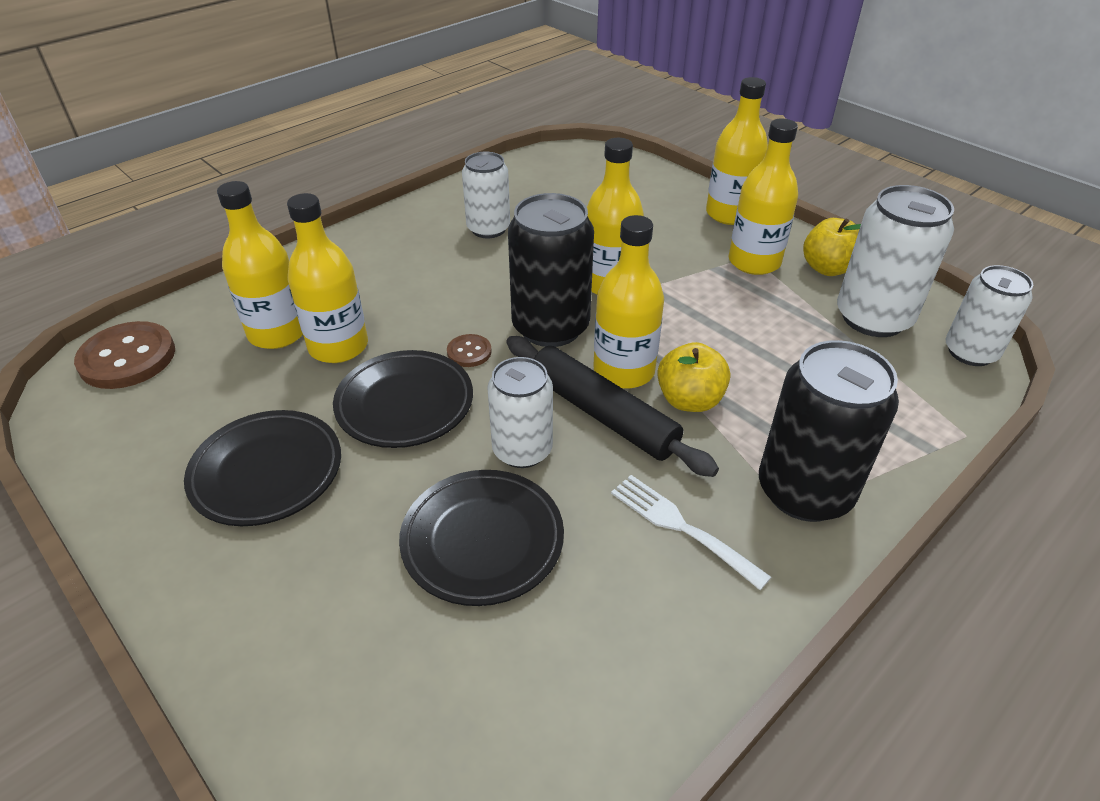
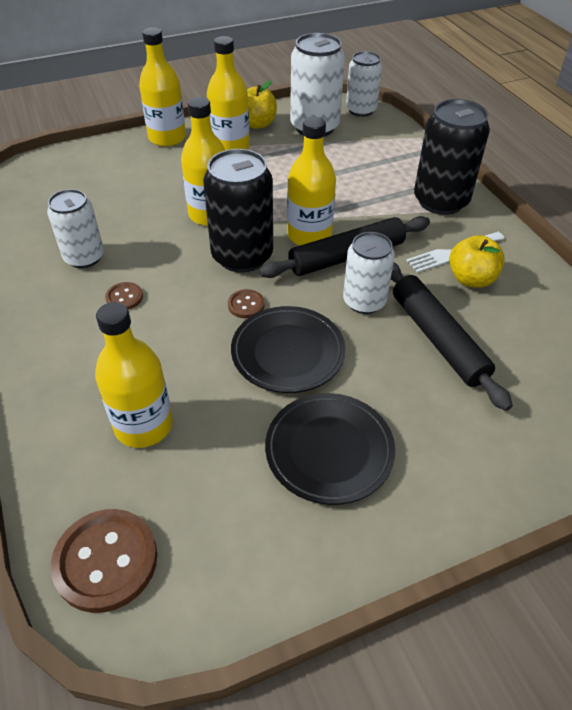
camera: 70 degrees left, 5 degrees up
yellow bottle [287,193,368,363] -> none
black plate [399,470,564,606] -> black rolling pin [391,263,513,411]
yellow apple [657,342,730,412] -> yellow apple moved to [449,235,505,288]
none -> brown button [105,282,143,310]

